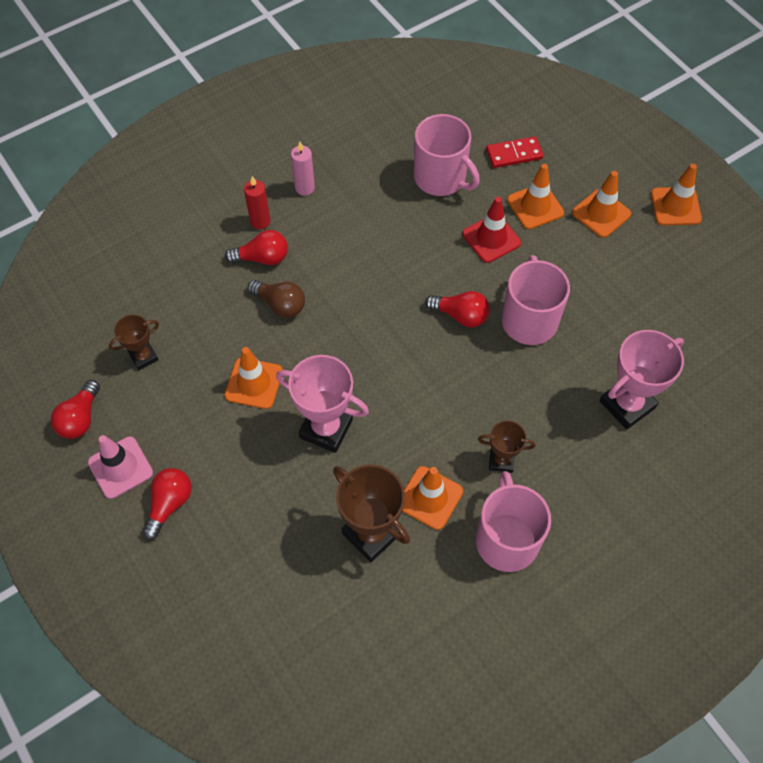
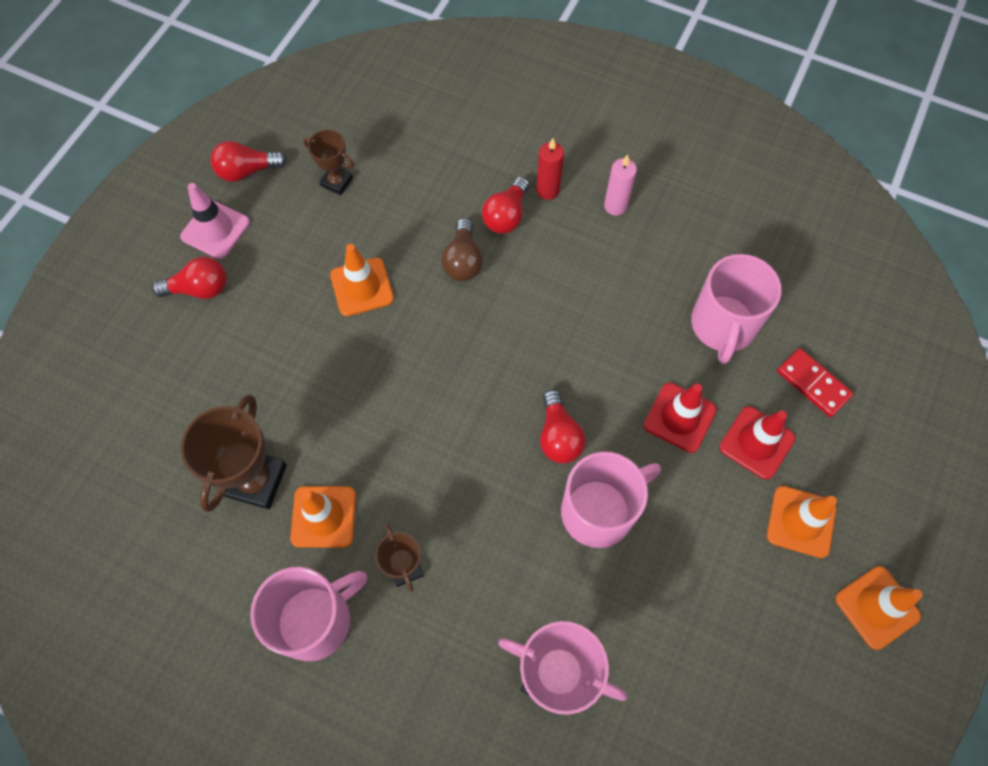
camera: 60 degrees right, 5 degrees up
red light bulb [225,230,288,265] -> red light bulb turned 60 degrees clockwise [482,177,529,234]
pink trophy [276,355,369,453] -> none
orange traffic cone [507,164,564,229] -> red traffic cone [719,406,795,480]

